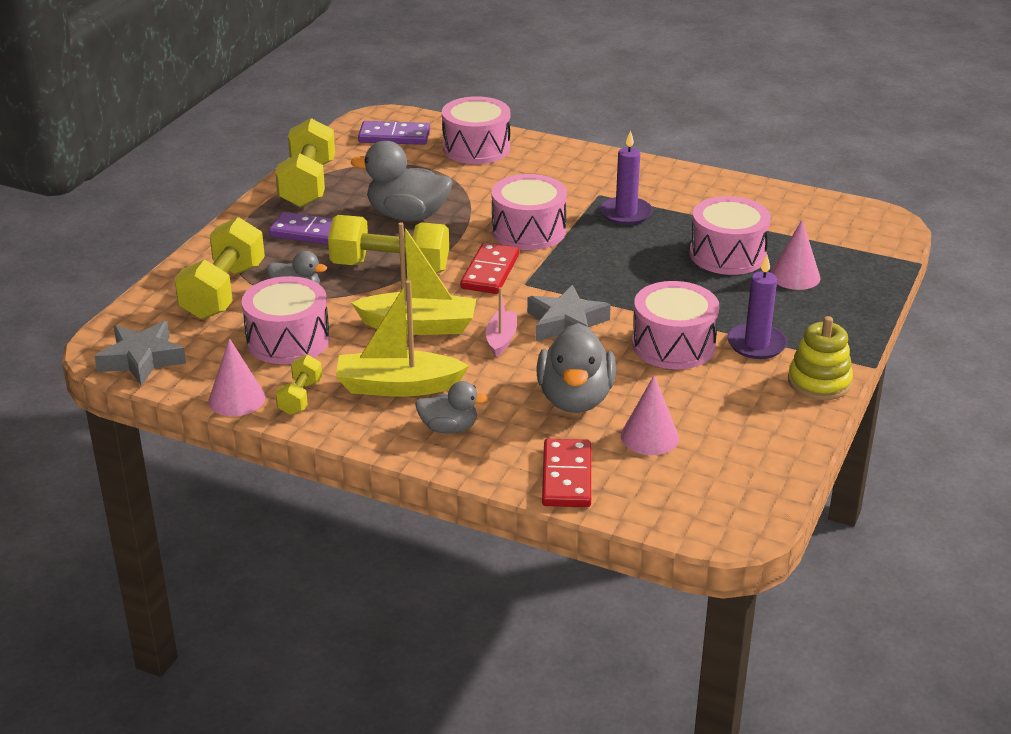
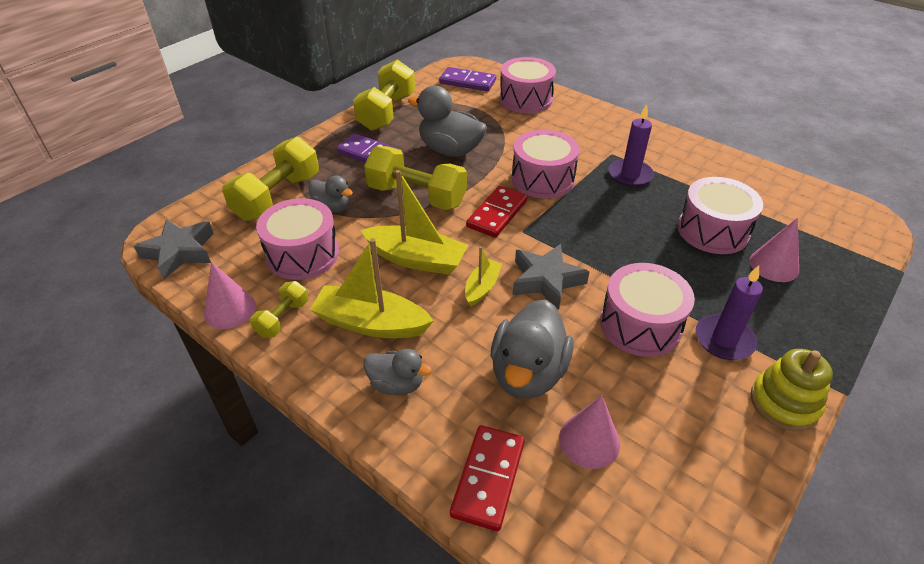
camera: 15 degrees right, 10 degrees up
pink boat [486,287,517,357] -> yellow boat [465,246,502,307]

